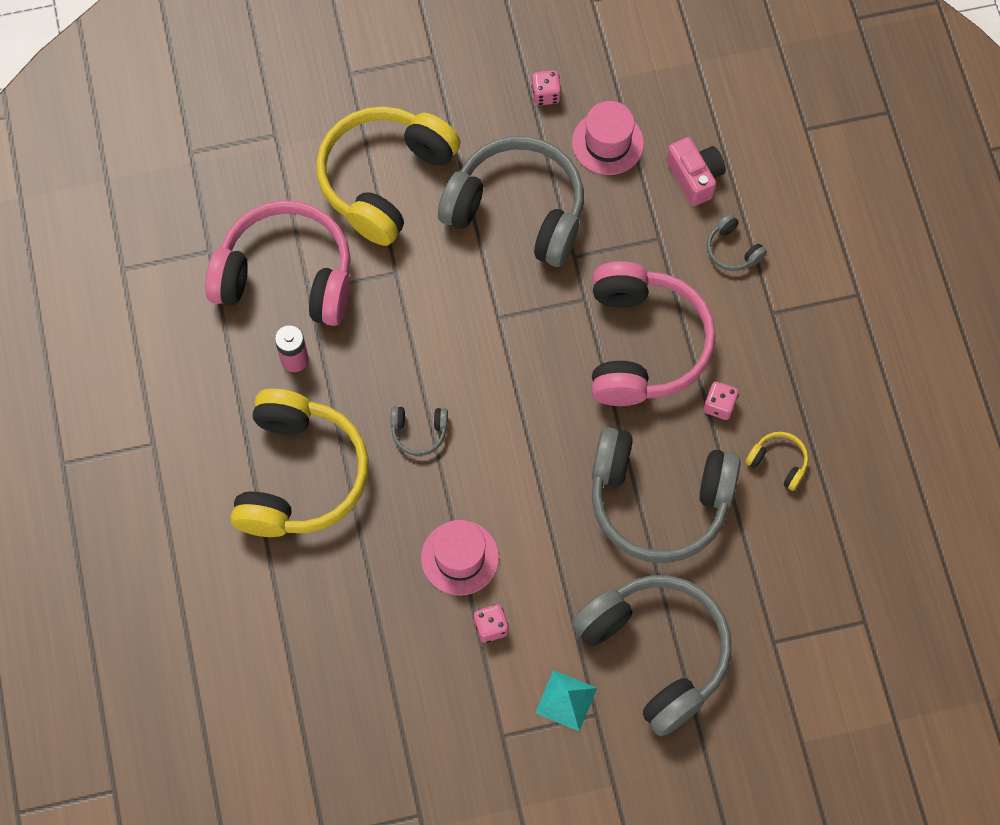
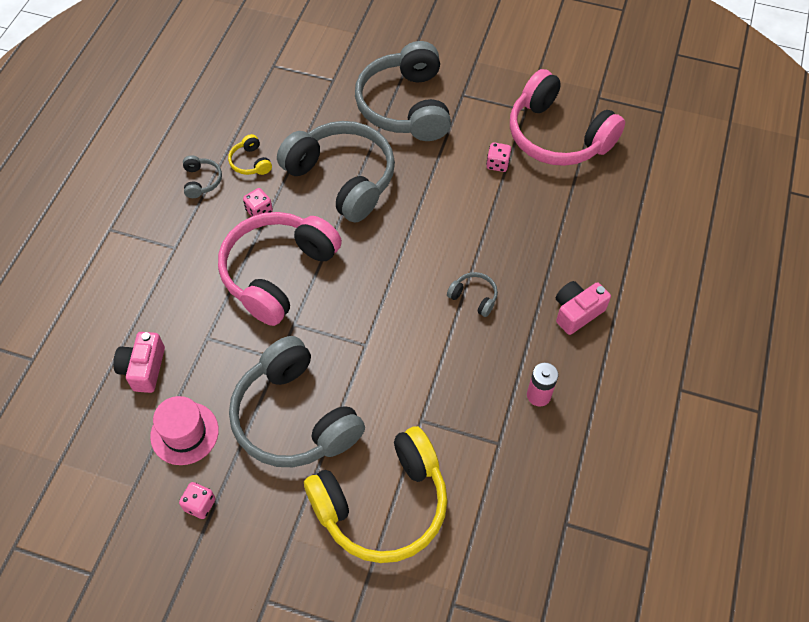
camera: 150 degrees left, 10 degrees down
pink headphones [205,200,351,326] -> pink headphones moved to [510,69,625,166]
yellow headphones [231,389,369,537] -> pink camera [556,281,611,335]
pink hat [421,520,499,596] -> none
turquoise pyramid [536,670,597,731] -> none
grey headphones [707,214,767,271] -> grey headphones moved to [183,155,222,198]

